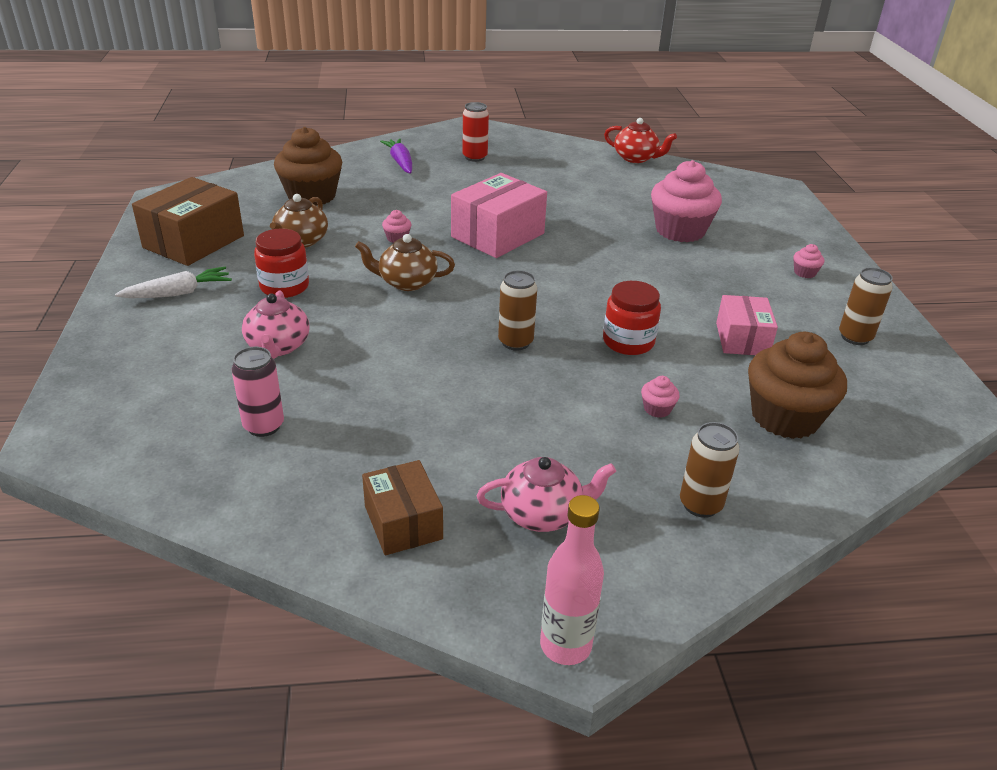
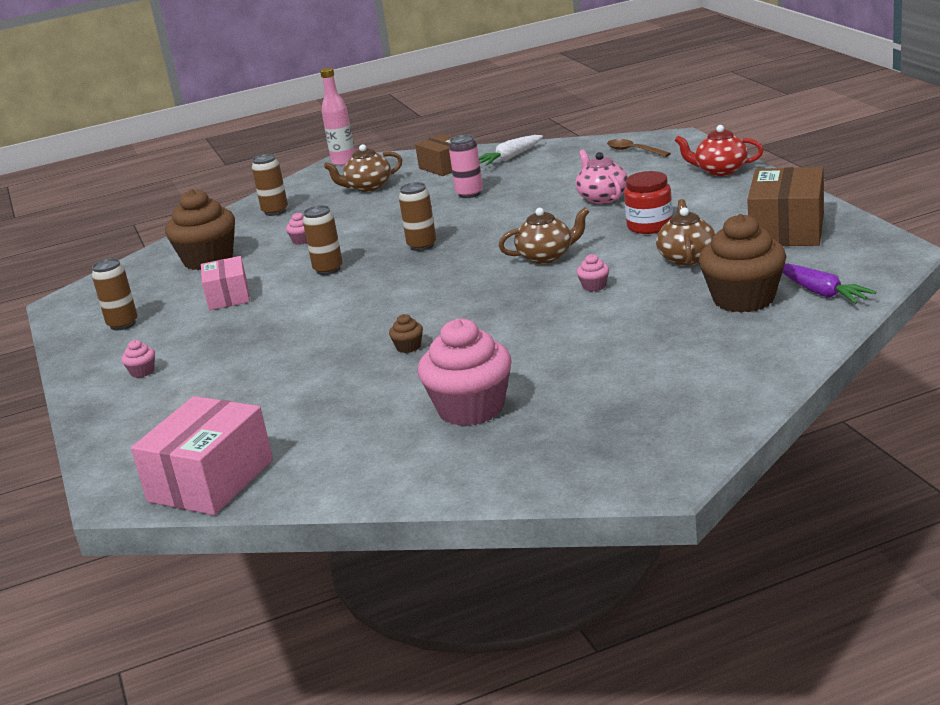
camera: 170 degrees right, 10 degrees down
white carrot [115,267,232,298] -> white carrot moved to [479,135,543,165]
pink can [232,347,284,437] -> pink can moved to [449,135,483,198]
purple carrot [380,138,412,173] -> purple carrot moved to [782,263,876,304]
pink box [451,173,547,258] -> pink box moved to [131,396,273,515]
red can [463,102,489,162] -> none
pink teapot [477,457,616,532] -> brown teapot [324,144,402,192]
red jar [603,281,661,355] -> brown can [303,205,343,275]
red teapot [604,118,677,163] -> red teapot moved to [674,125,763,176]
pink cupcake [651,160,722,242] -> pink cupcake moved to [418,318,512,426]
none -> brown cupcake [389,314,423,353]
none -> brown spoon [607,139,671,157]

